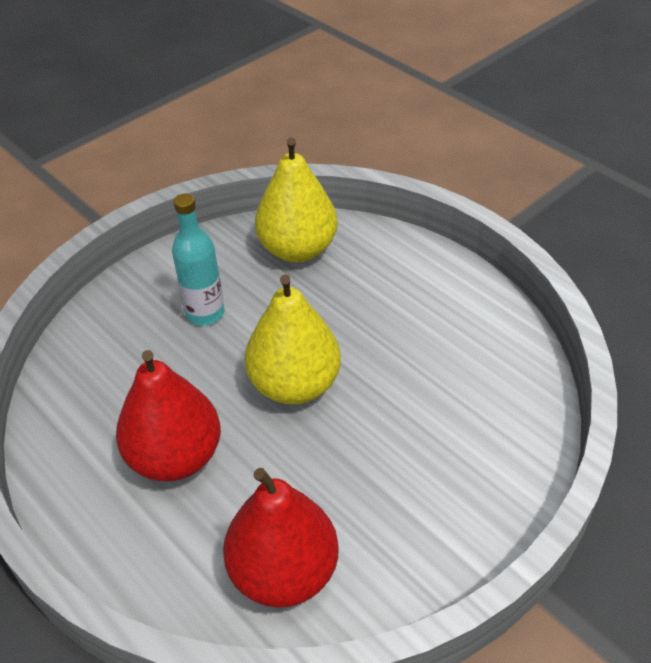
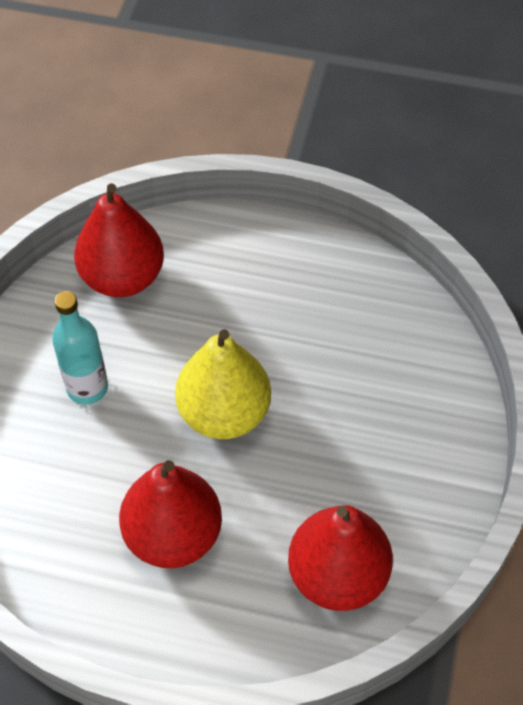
camera: 35 degrees left, 10 degrees up
yellow pear [255,138,338,262] -> red pear [74,183,164,297]

